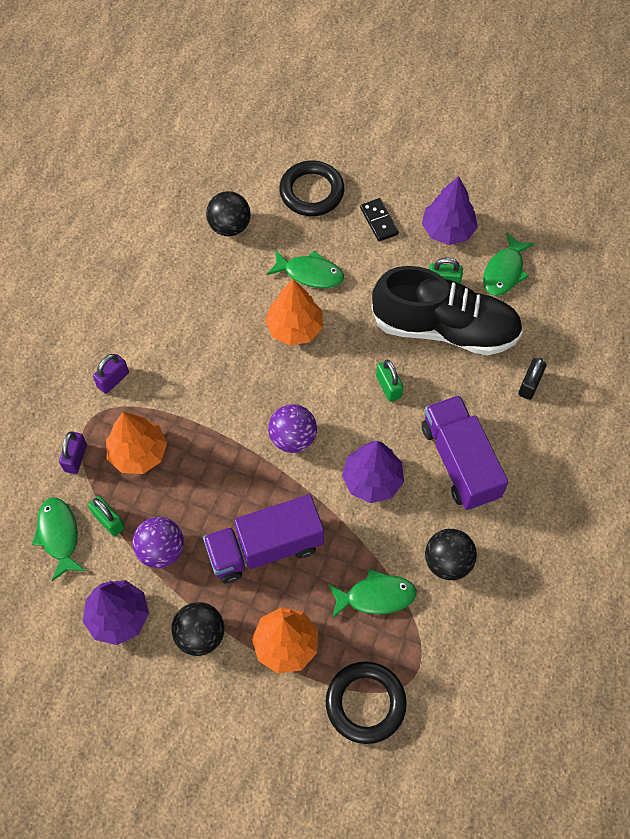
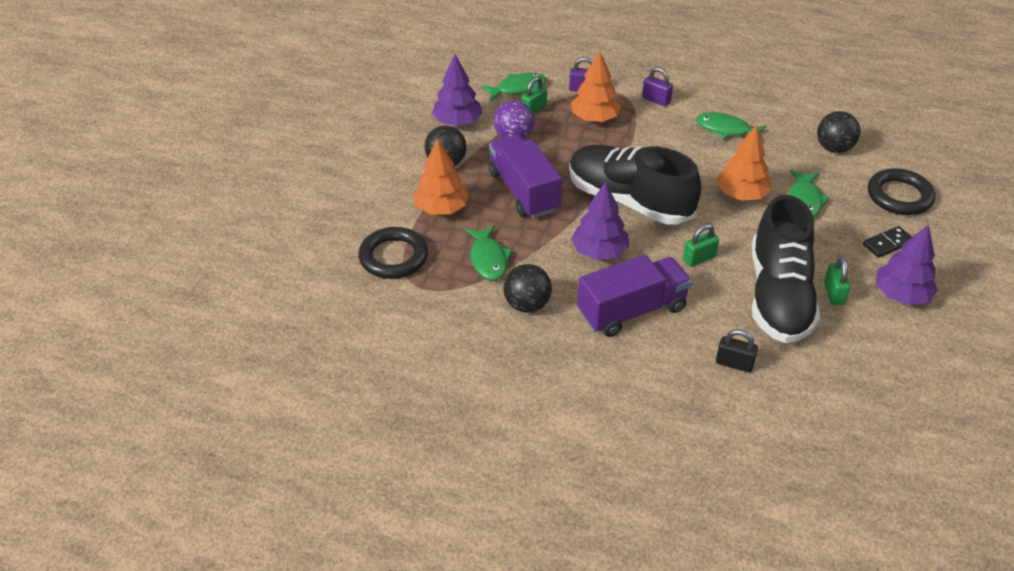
camera: 85 degrees right, 20 degrees down
purple ball [268,404,317,453] -> black shoe [569,145,701,225]
green fish [483,232,534,296] -> green fish moved to [696,112,766,139]

